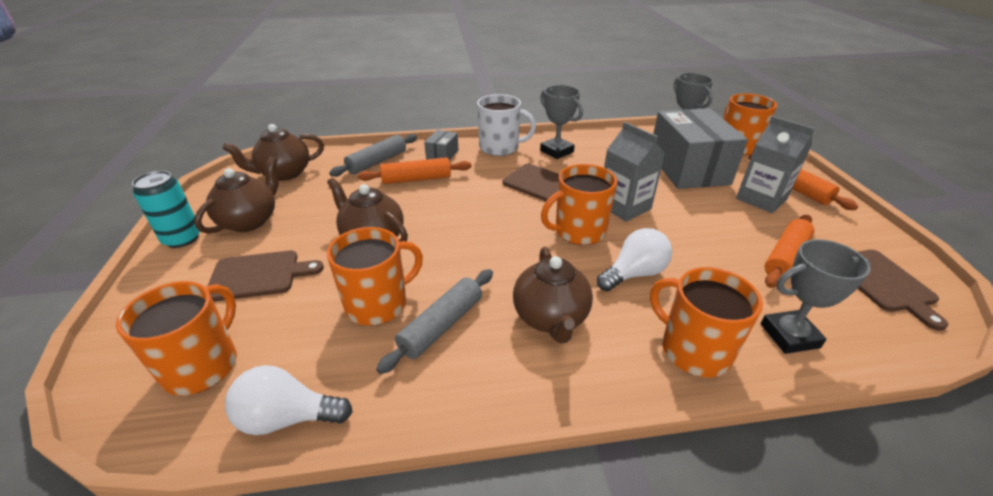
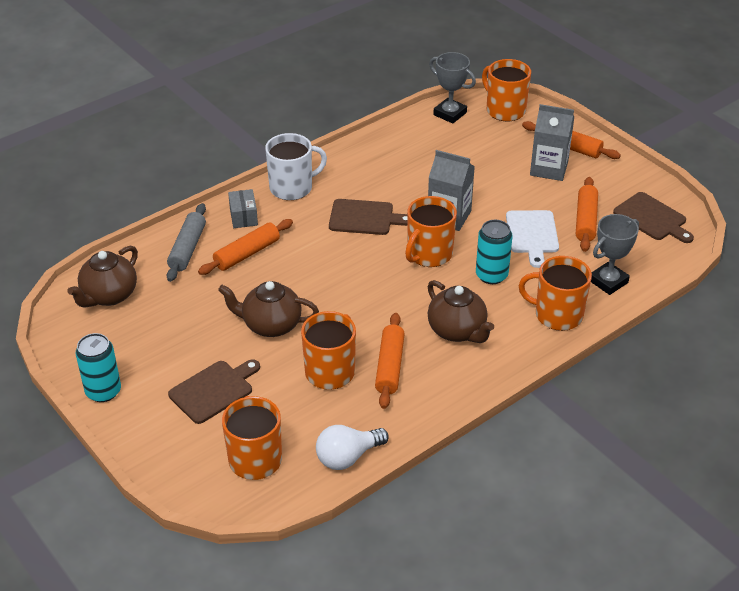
camera: 30 degrees left, 5 degrees up
brown teapot [194,157,278,234] -> none
grey rolling pin [376,269,493,374] -> orange rolling pin [375,313,405,409]
grey trophy [540,85,583,159] -> none
white light bulb [597,228,672,291] -> turquoise can [476,220,512,284]
grey box [653,108,748,189] -> none
none -> white cutting board [506,210,559,268]

